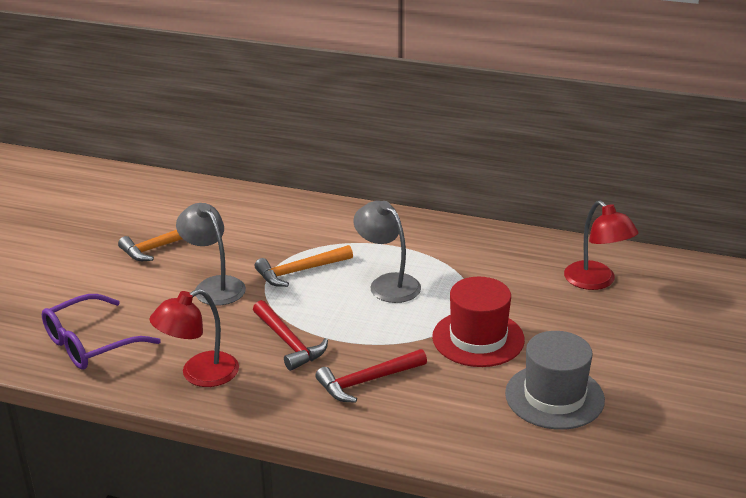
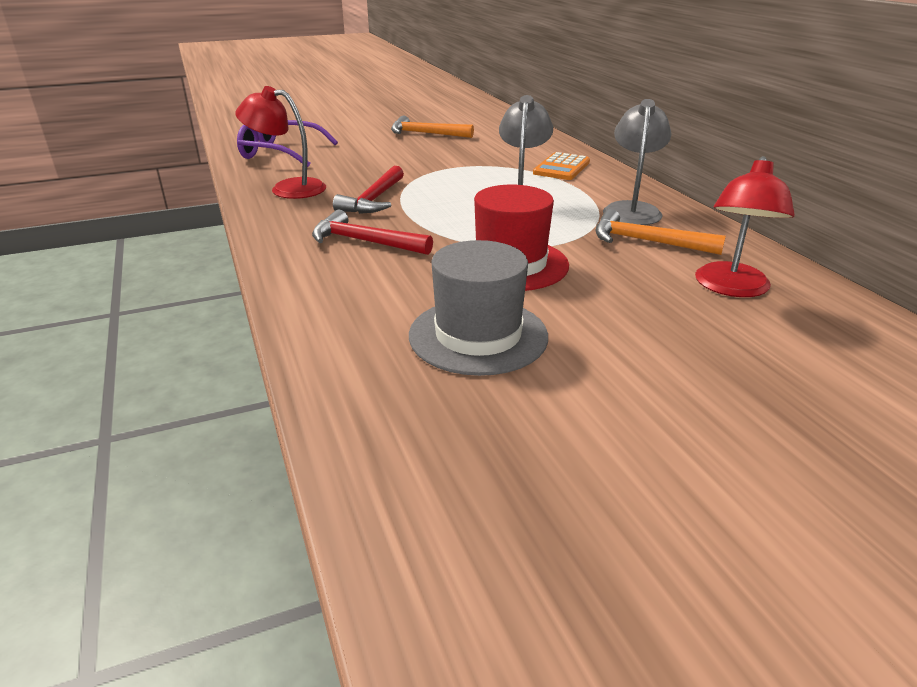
camera: 50 degrees right, 0 degrees up
grey lamp [176,203,246,306] -> grey lamp moved to [603,99,671,225]
orange hammer [255,245,353,287] -> orange hammer moved to [596,209,726,255]
none -> orange calculator [533,152,590,180]

